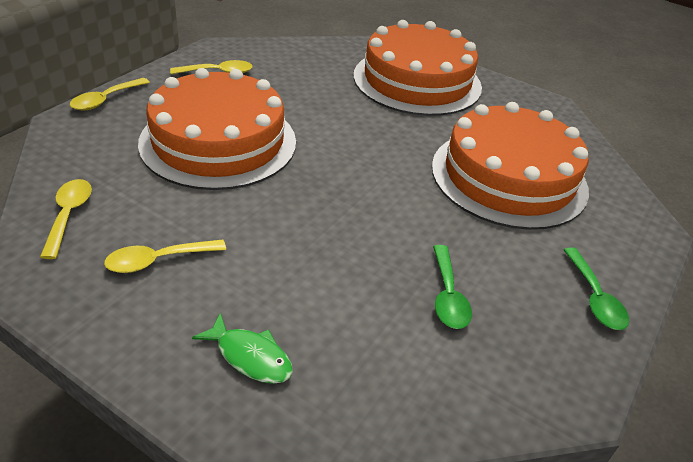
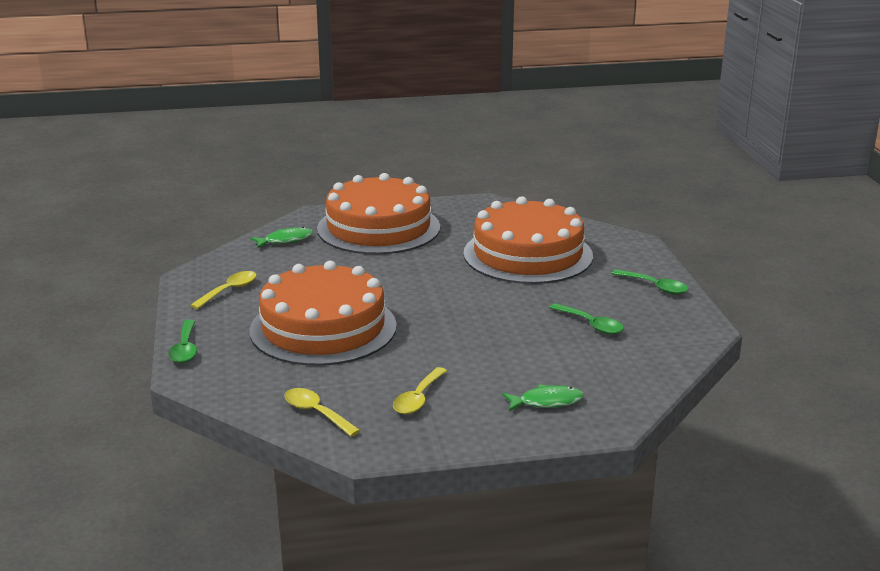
camera: 40 degrees left, 15 degrees down
yellow spoon [70,78,150,110] -> green spoon [168,320,197,363]
none -> green fish [250,227,313,248]

